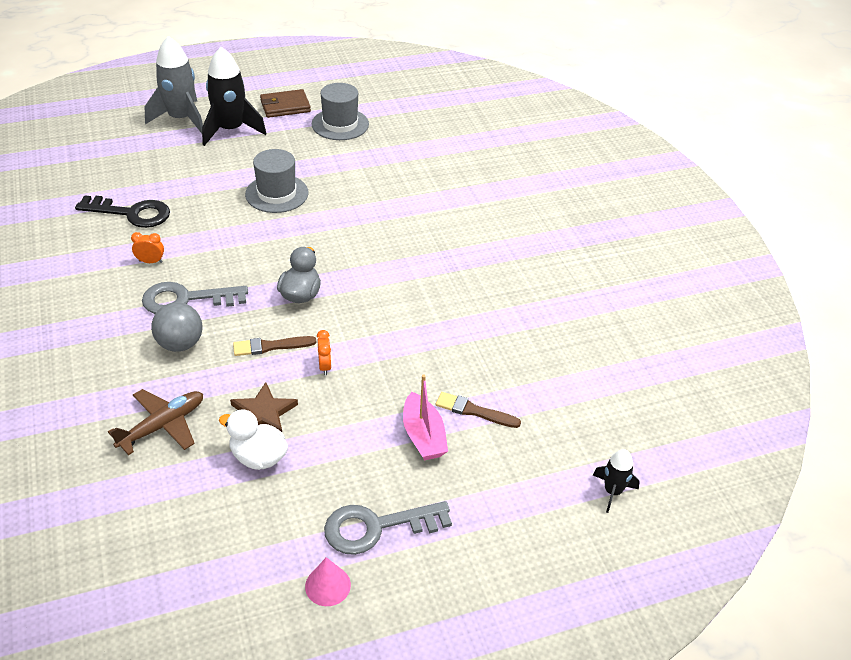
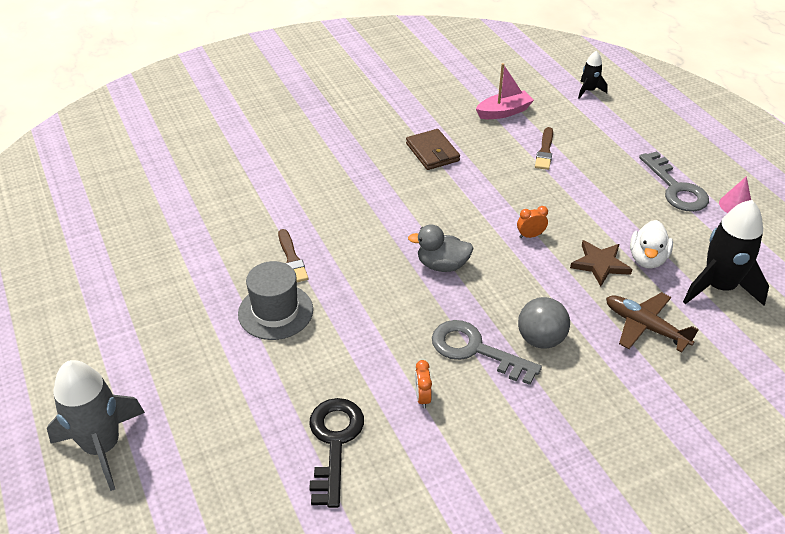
camera: 95 degrees left, 0 degrees up
grey key [142,282,248,314] -> grey key turned 135 degrees clockwise [432,320,542,385]
black rocket [202,47,267,146] -> black rocket moved to [683,200,769,306]
brown brush [233,336,317,356] -> brown brush moved to [278,229,308,282]
brown wallet [260,89,311,118] -> brown wallet moved to [406,129,460,170]
grey hat [312,83,369,140] -> none
pink boat [403,375,448,461] -> pink boat moved to [476,63,534,119]

